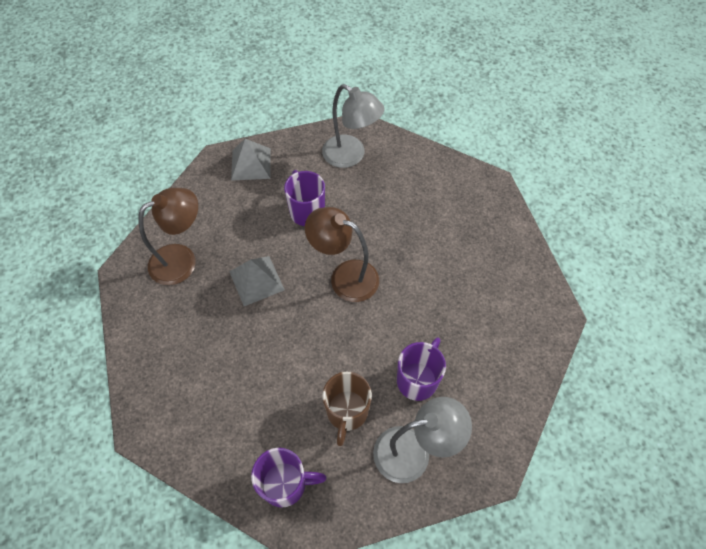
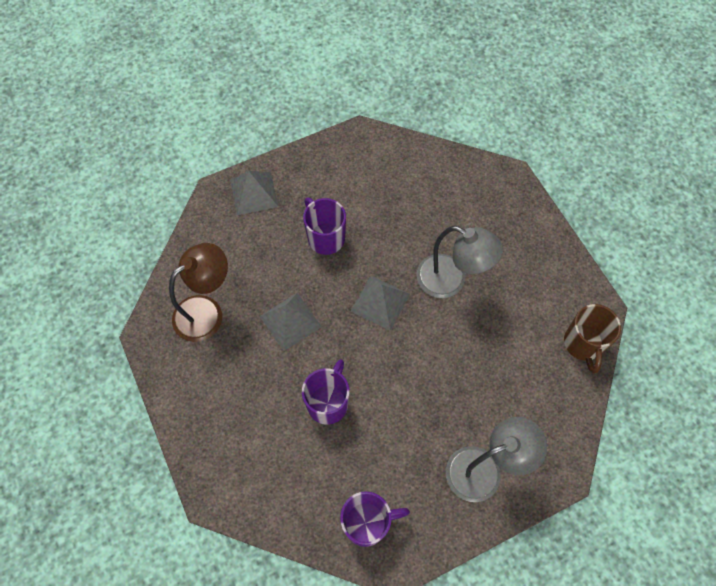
camera: 10 degrees left, 5 degrees up
brown lamp [305,207,379,302] -> grey pyramid [351,276,410,331]
grey lamp [322,84,385,168] -> grey lamp moved to [416,226,503,298]
brown mug [322,372,372,446] -> brown mug moved to [564,304,621,374]
purple mug [397,337,446,401] -> purple mug moved to [302,359,350,425]

